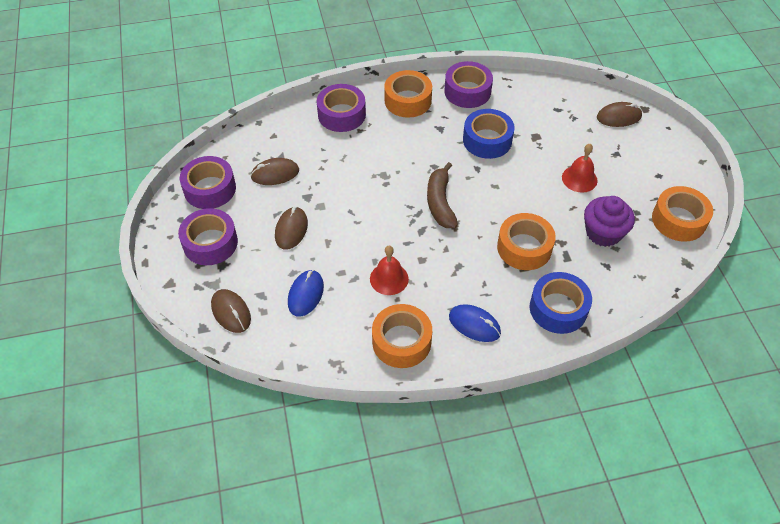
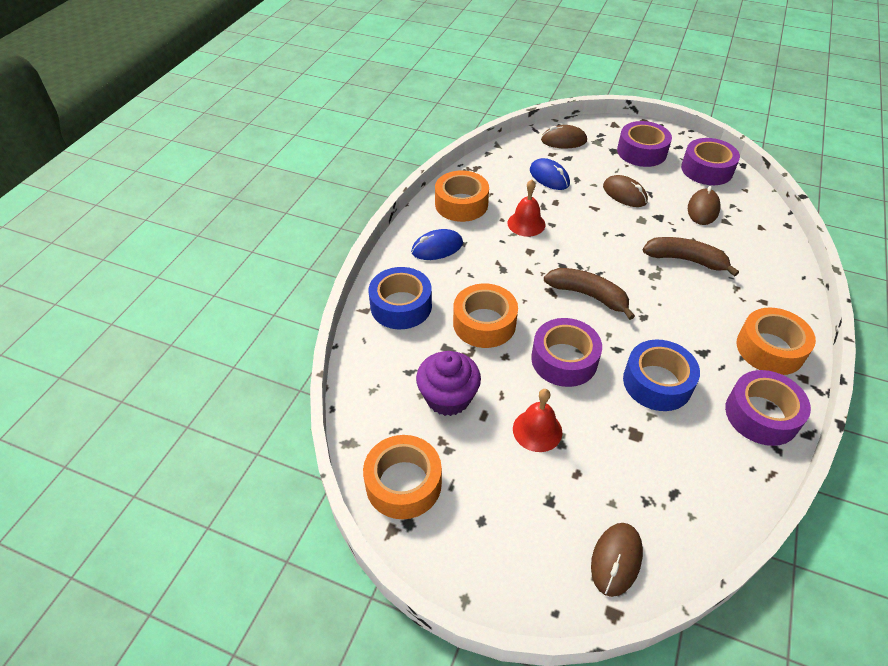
camera: 125 degrees right, 5 degrees down
purple tape [317,84,366,132] -> purple tape moved to [531,318,602,387]
none -> brown banana [643,237,739,277]

